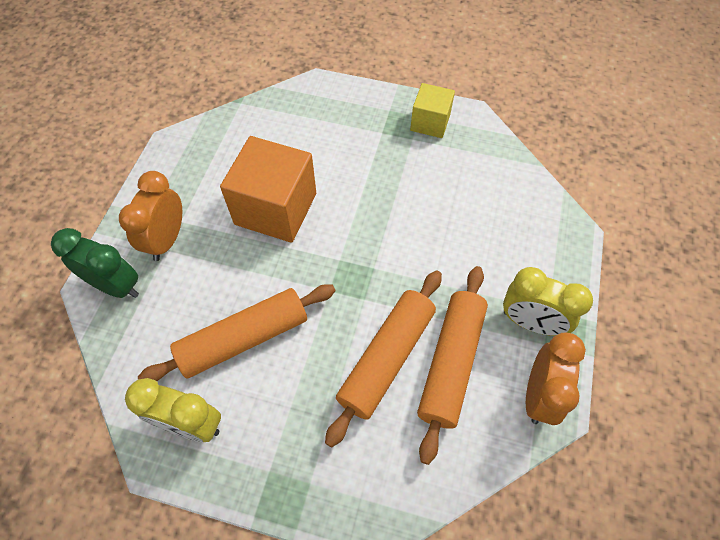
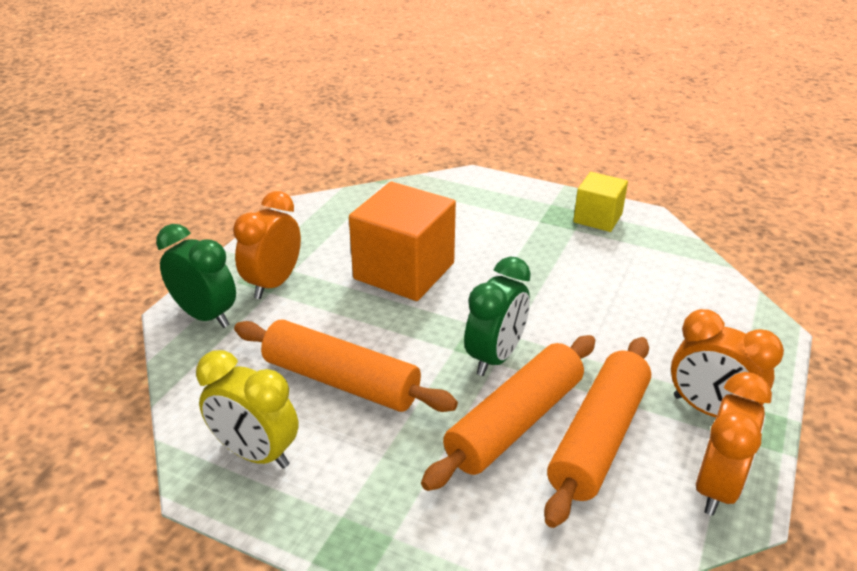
camera: 10 degrees right, 25 degrees down
orange rolling pin [138,284,335,381] -> orange rolling pin turned 45 degrees clockwise [234,320,458,412]
yellow clock [503,267,593,336] -> orange clock [671,309,784,417]
none -> green clock [464,257,531,376]

